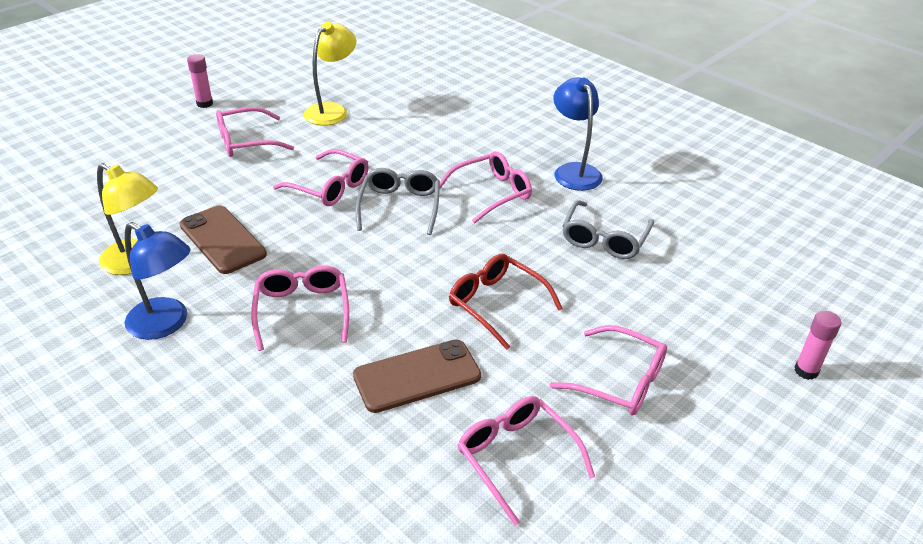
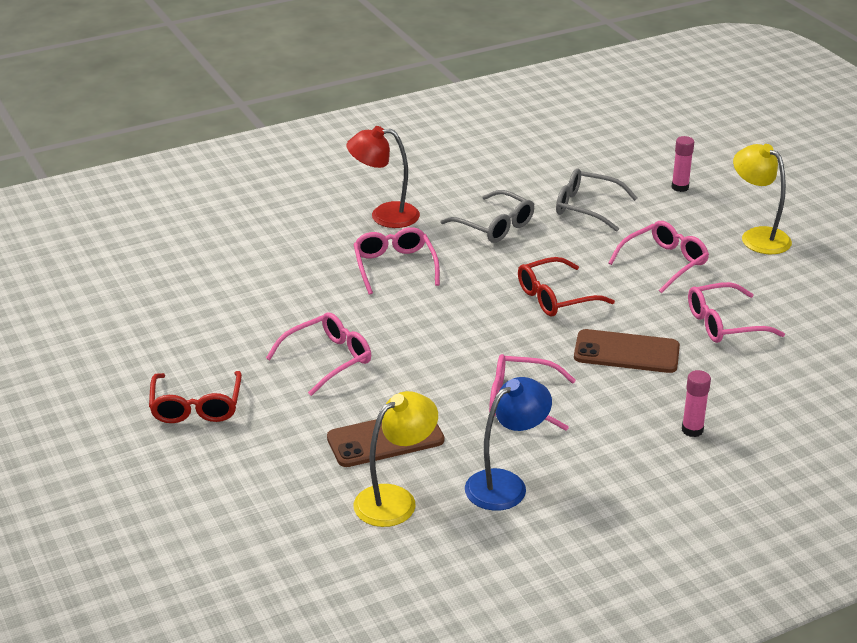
camera: 70 degrees left, 5 degrees down
pink glue stick [187,54,213,108] -> pink glue stick moved to [682,370,711,437]
pink glasses [216,107,294,157] -> red glasses [149,371,242,423]
yellow lamp [303,22,356,126] -> yellow lamp moved to [733,144,792,254]
brown phone [353,339,481,413] -> brown phone turned 75 degrees counterclockwise [574,329,680,373]
grey glasses [356,168,440,235] -> grey glasses moved to [556,169,637,232]
blue lamp [553,77,603,191] -> red lamp [347,126,420,228]

